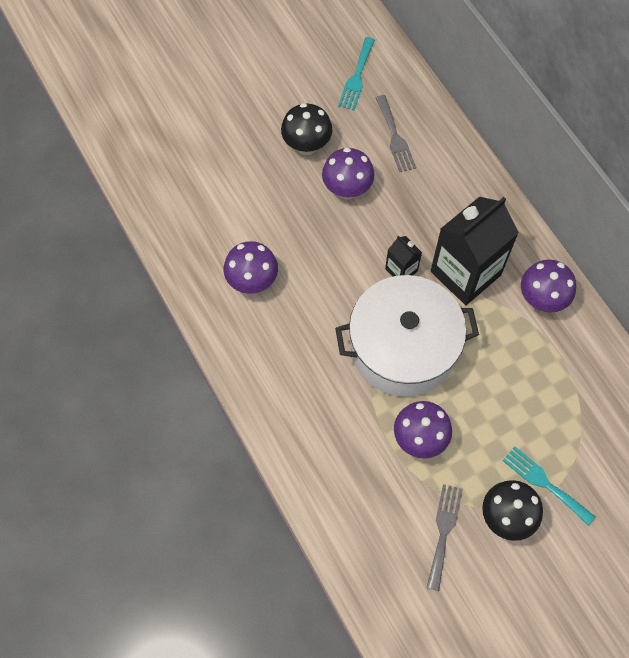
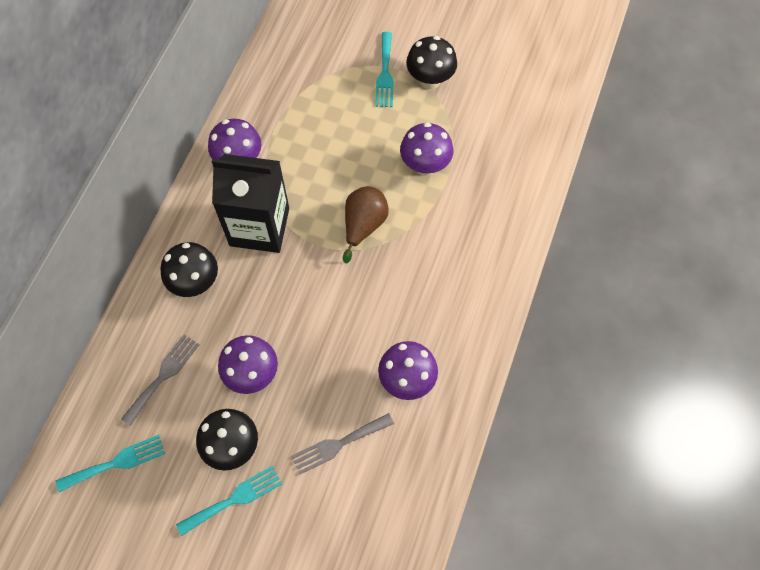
camera: 130 degrees left, 0 degrees up
white pot [335,275,479,397] -> brown pear [343,186,389,263]
black carton [385,236,422,277] -> none
grey fork [427,484,463,591] -> grey fork moved to [291,413,394,475]
none -> black mushroom [160,242,218,297]
none -> turquoise fork [176,466,282,536]

